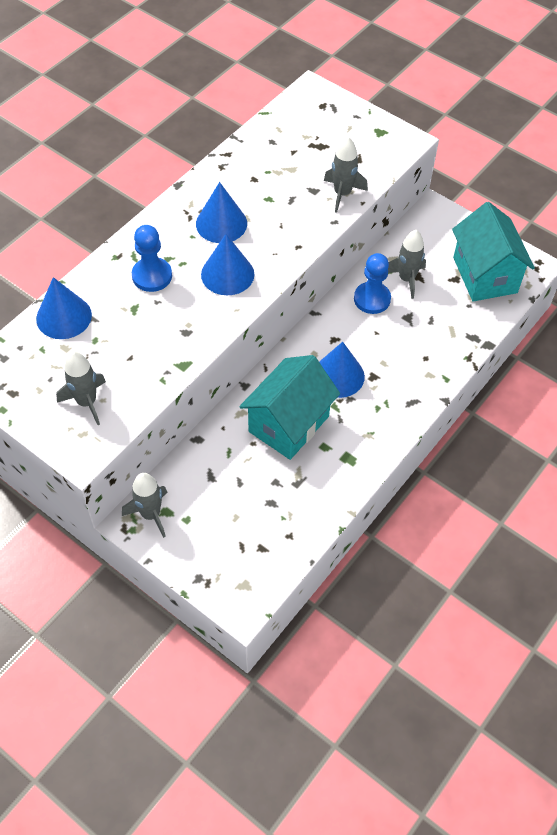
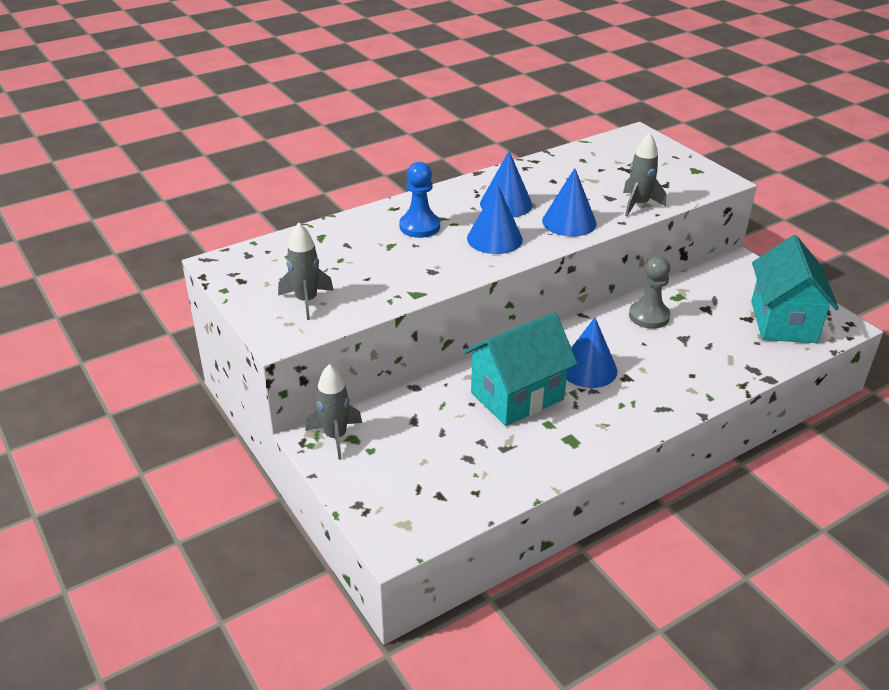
camera: 20 degrees right, 20 degrees down
blue cone [36,277,92,339] -> blue cone moved to [542,168,597,236]
blue pawn [354,253,391,314] -> grey pawn [629,256,671,329]
grey rocket [388,230,426,299] -> none

